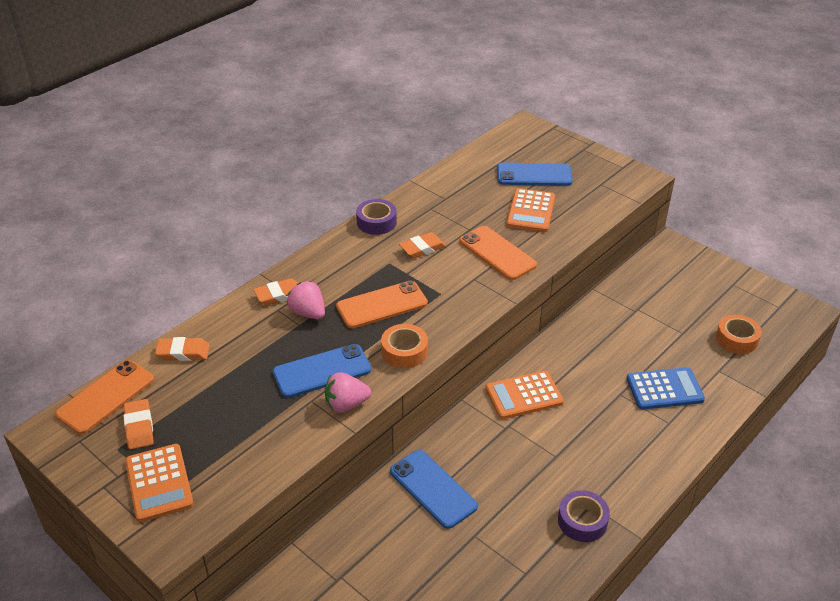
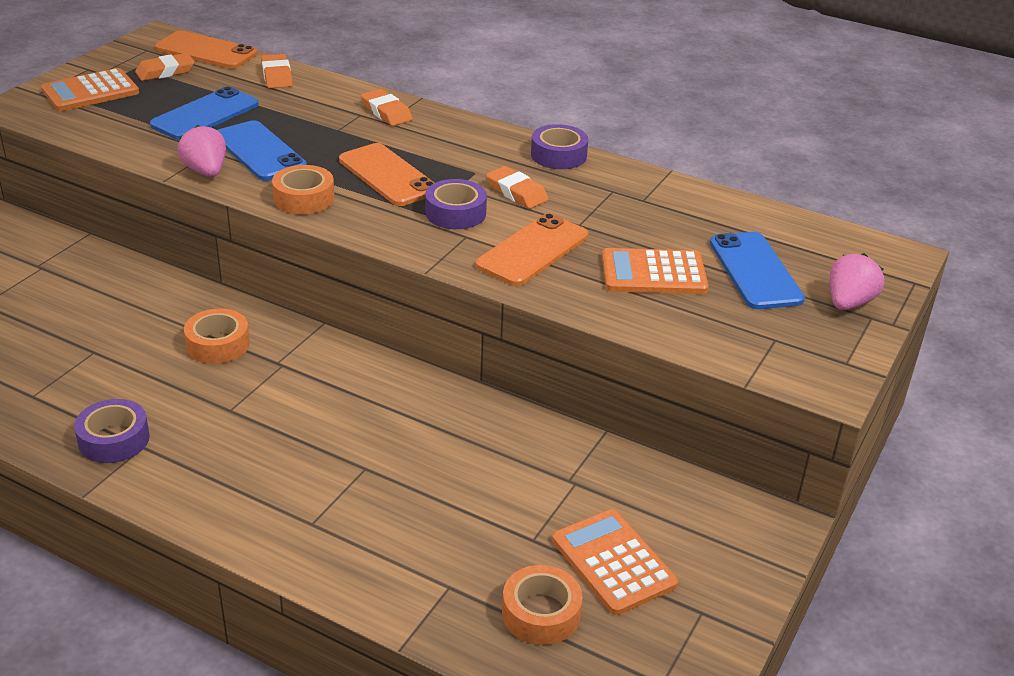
camera: 75 degrees right, 5 degrees down
pink strawberry [287,281,325,319] -> pink strawberry moved to [830,253,884,310]
blue phone [390,450,478,529] -> blue phone moved to [150,87,259,140]
orange calculator [485,371,564,419] -> orange calculator moved to [552,509,678,615]
blue calculator [626,367,705,410] -> none
none -> orange tape [184,308,250,364]
none -> purple tape [425,179,487,229]

